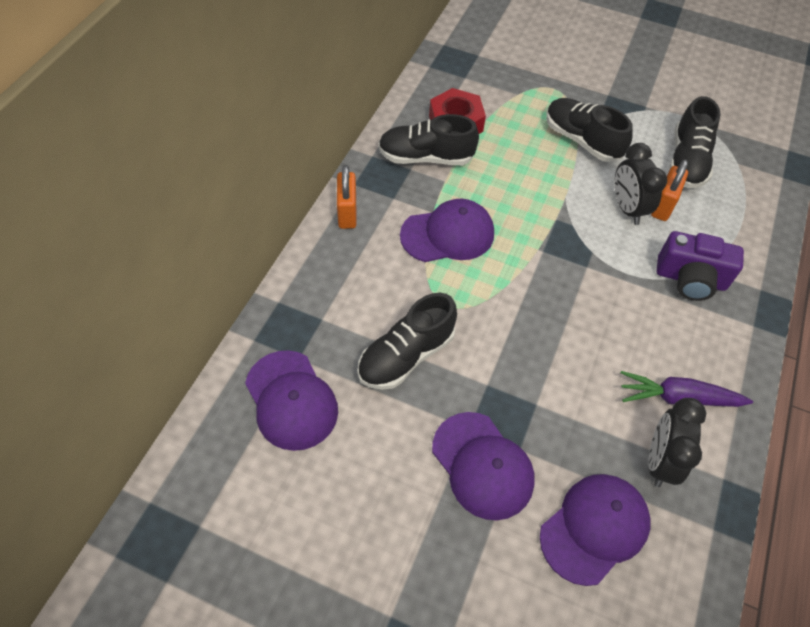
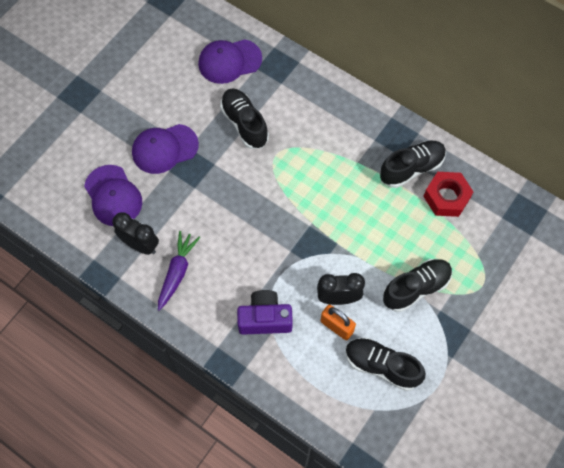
camera: 105 degrees right, 10 degrees up
orange padlock [337,165,357,229] -> none
black shoe [378,114,479,165] -> black shoe turned 45 degrees clockwise [380,141,446,188]
purple cap [400,199,494,262] -> none
purple camera [656,231,744,301] -> purple camera turned 60 degrees clockwise [237,290,293,335]

